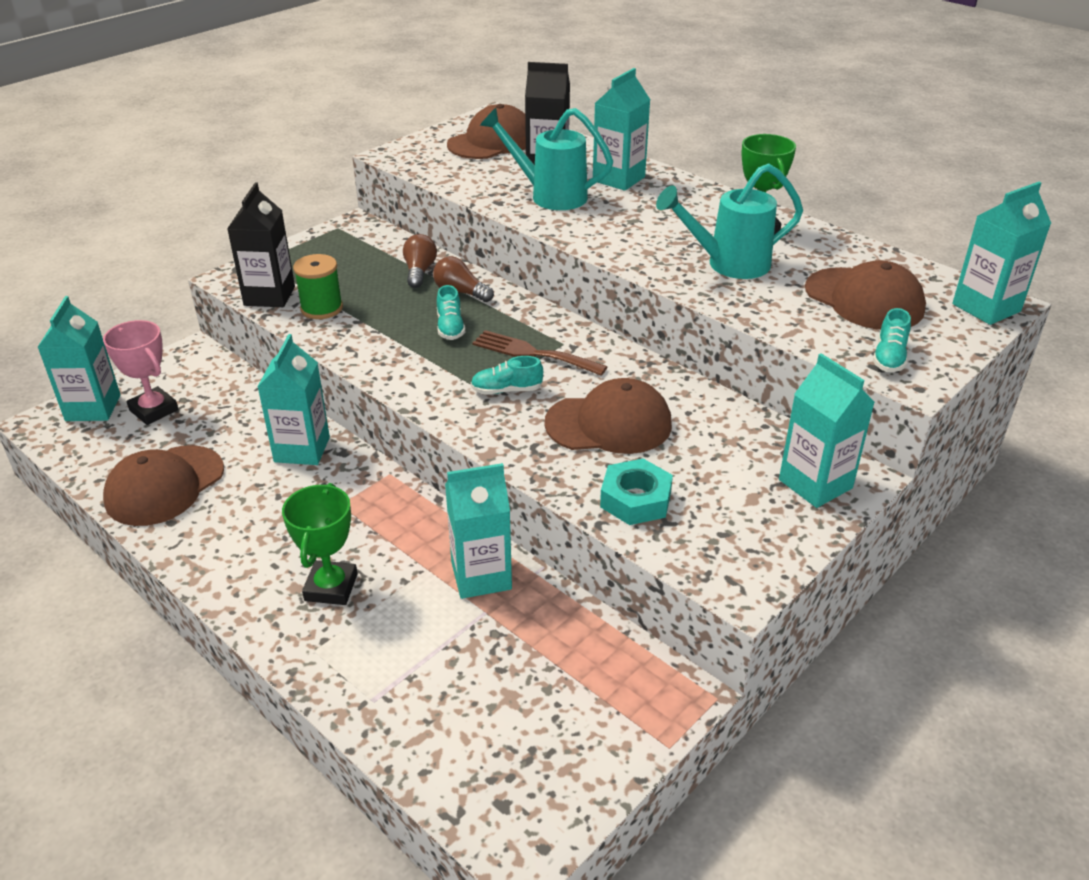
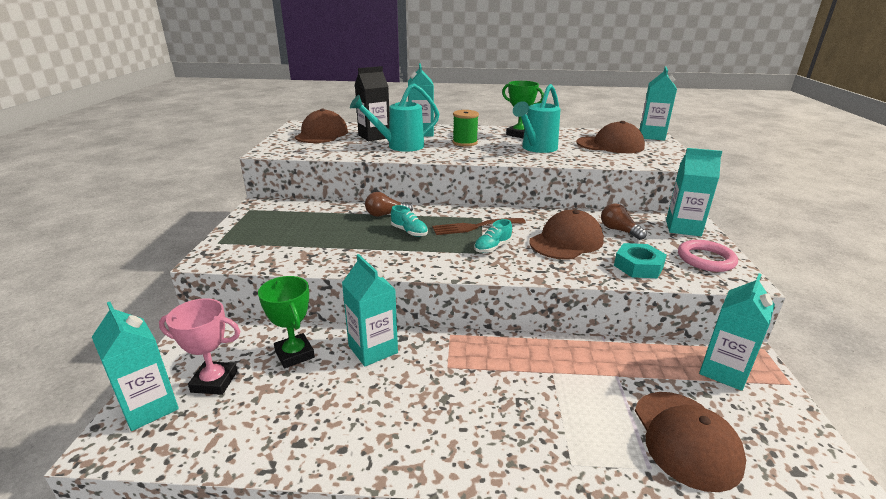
camera: 40 degrees left, 10 degrees down
brown cap [103,445,224,526] -> brown cap moved to [635,392,746,492]
black carton [227,183,295,307] -> none
green trophy [282,483,358,605] -> green trophy moved to [258,276,315,368]
green spool [293,254,343,319] -> green spool moved to [452,110,479,147]
brown light bulb [403,234,437,288] -> brown light bulb moved to [601,203,647,240]
turquoise carton [445,463,512,599] -> turquoise carton moved to [699,273,775,391]
turquoise shoe [873,308,911,372] -> none
none -> pink ring [678,240,738,272]

